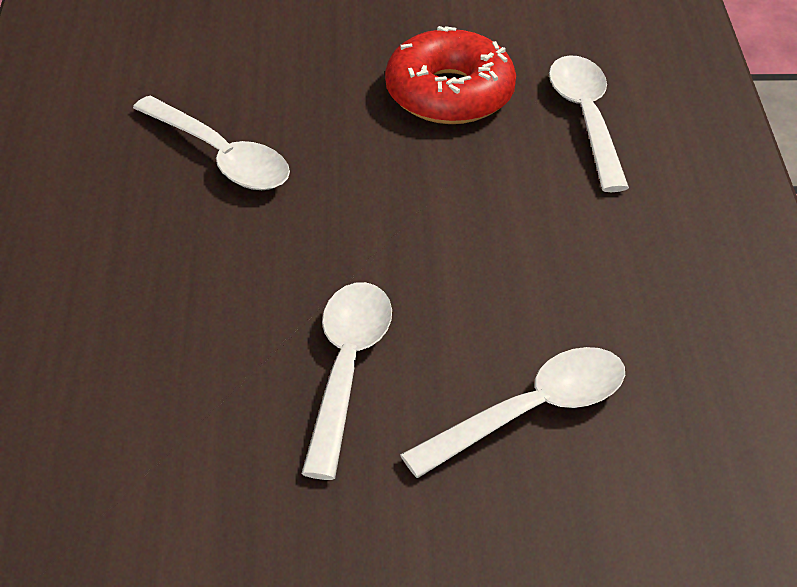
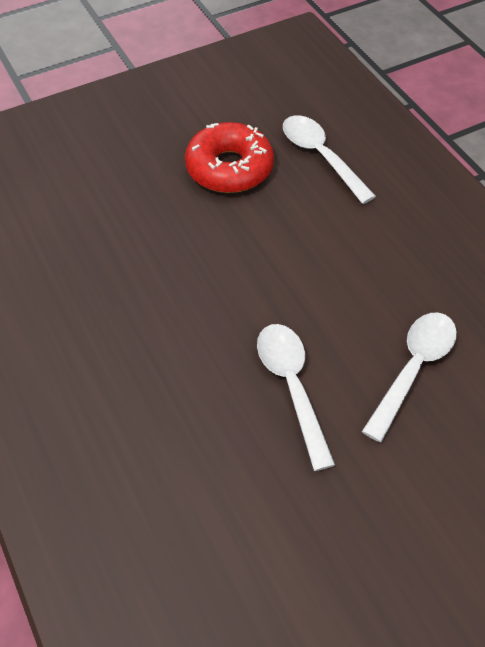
camera: 25 degrees left, 10 degrees up
white spoon [133,96,290,190] -> none

